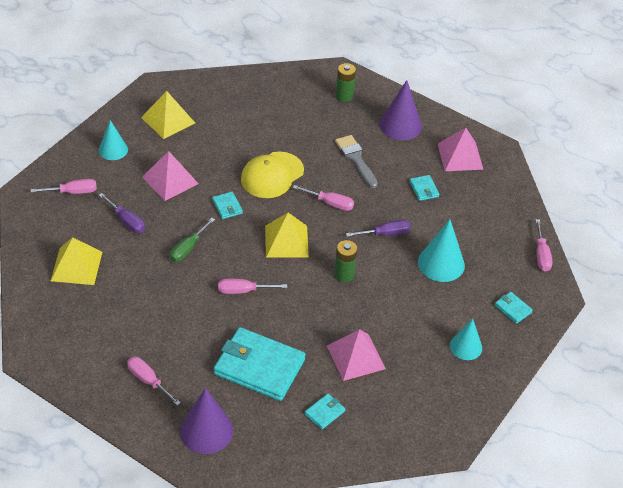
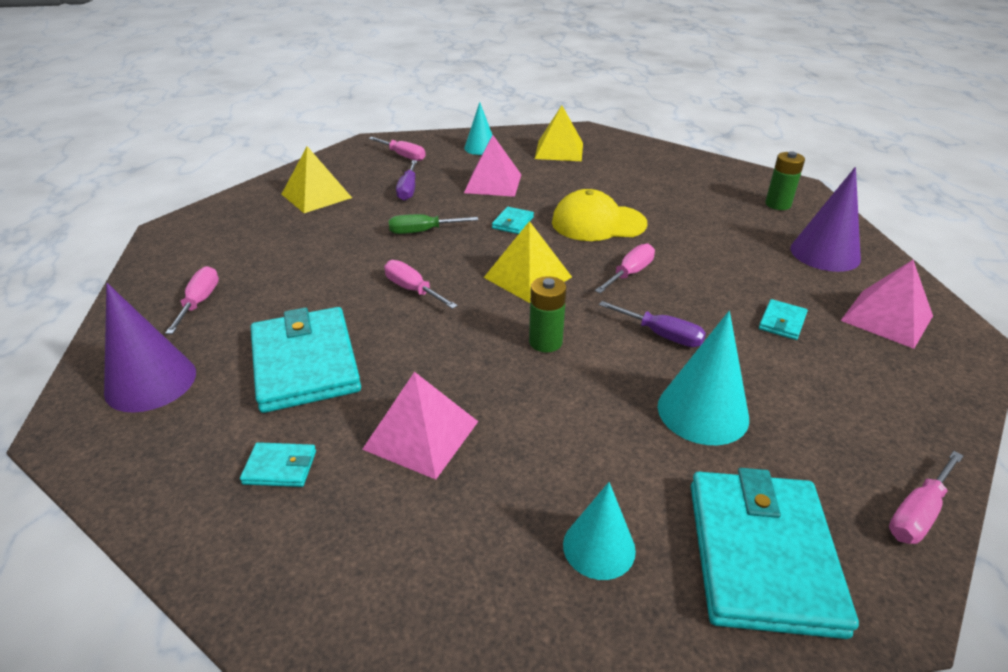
camera: 50 degrees right, 10 degrees down
pink screwdriver [293,185,354,211] -> pink screwdriver turned 120 degrees counterclockwise [595,244,655,293]
grey brush [335,135,378,188] -> none
turquoise wallet [495,292,533,324] -> turquoise wallet [691,468,859,639], size x2.33

